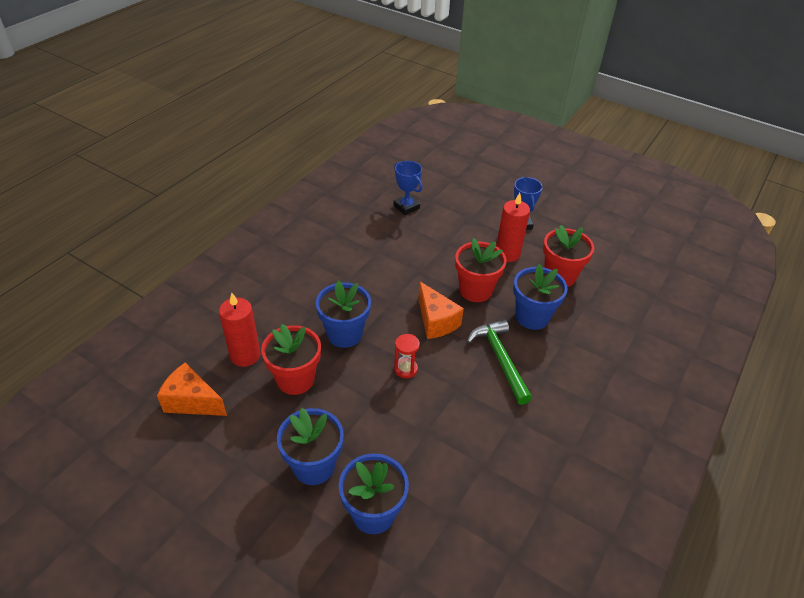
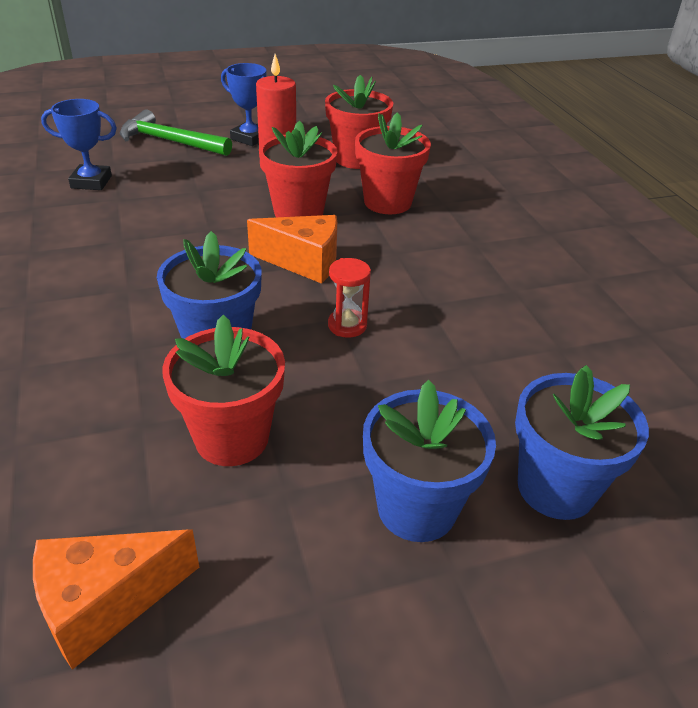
camera: 50 degrees left, 5 degrees down
red candle [219,293,260,367] -> none
green hammer [467,319,532,405] -> green hammer moved to [120,109,232,156]
blue flower pot [513,264,568,330] -> red flower pot [355,112,431,214]

